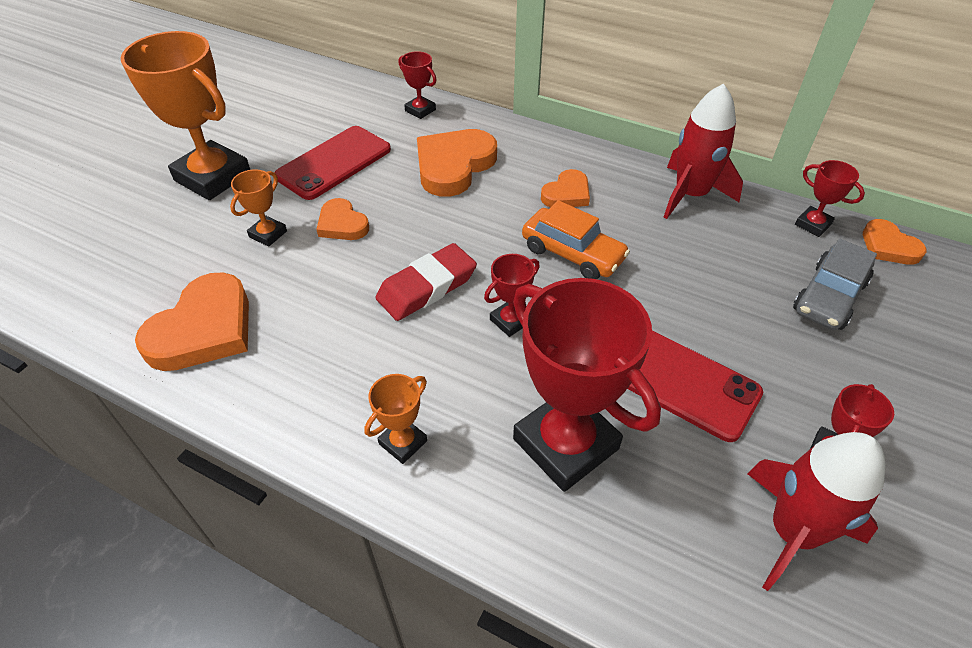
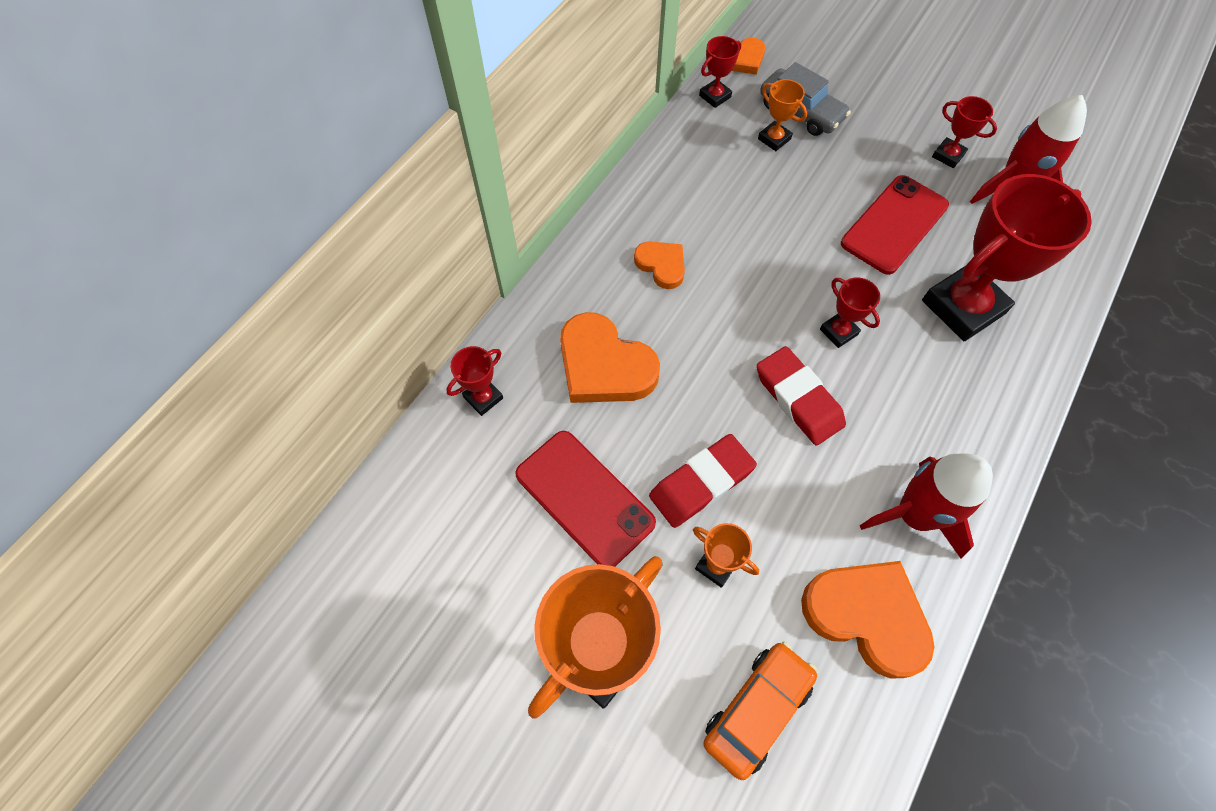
camera: 85 degrees left, 15 degrees up
orange heart [316,198,369,240] -> red eraser [649,434,757,528]
orange trophy [364,374,427,464] -> orange trophy moved to [758,79,807,151]
orange car [522,200,630,279] -> orange car moved to [703,642,818,780]
red rocket [664,83,743,219] -> red rocket moved to [860,453,993,558]

